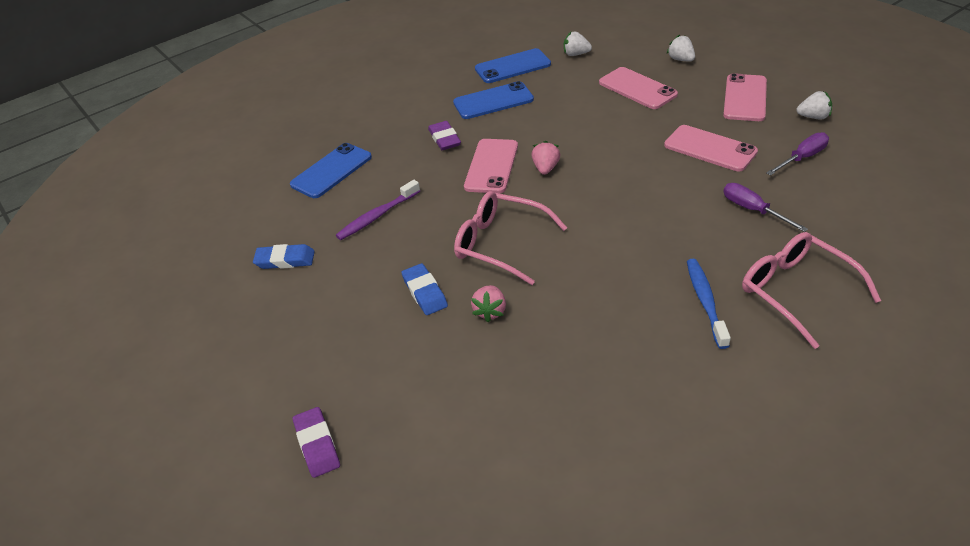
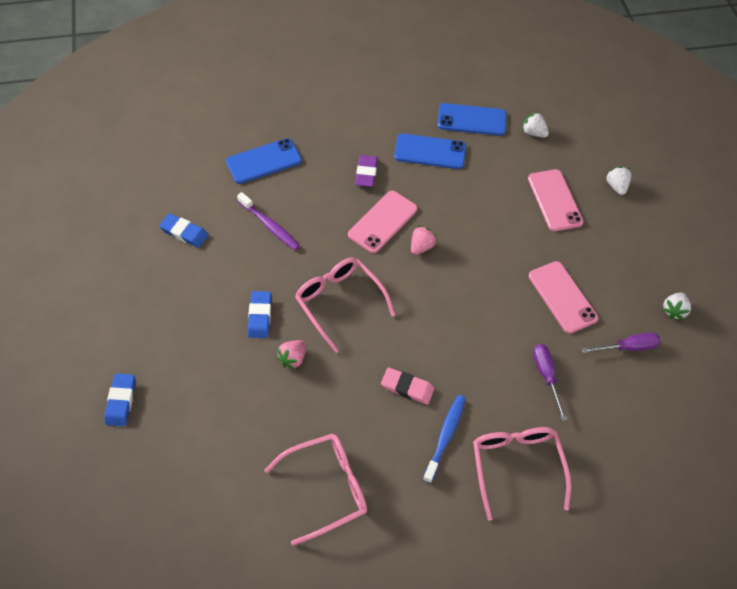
camera: 20 degrees right, 15 degrees up
purple eraser [293,407,340,478] -> blue eraser [104,374,136,426]
purple toothbrush [336,180,420,240] -> purple toothbrush turned 120 degrees counterclockwise [237,192,300,250]
pink phone [723,73,767,121] -> none
white strawberry [797,91,832,119] -> white strawberry turned 90 degrees clockwise [662,293,691,320]
none -> pink glasses [264,433,367,546]
none -> pink eraser [381,367,434,405]

